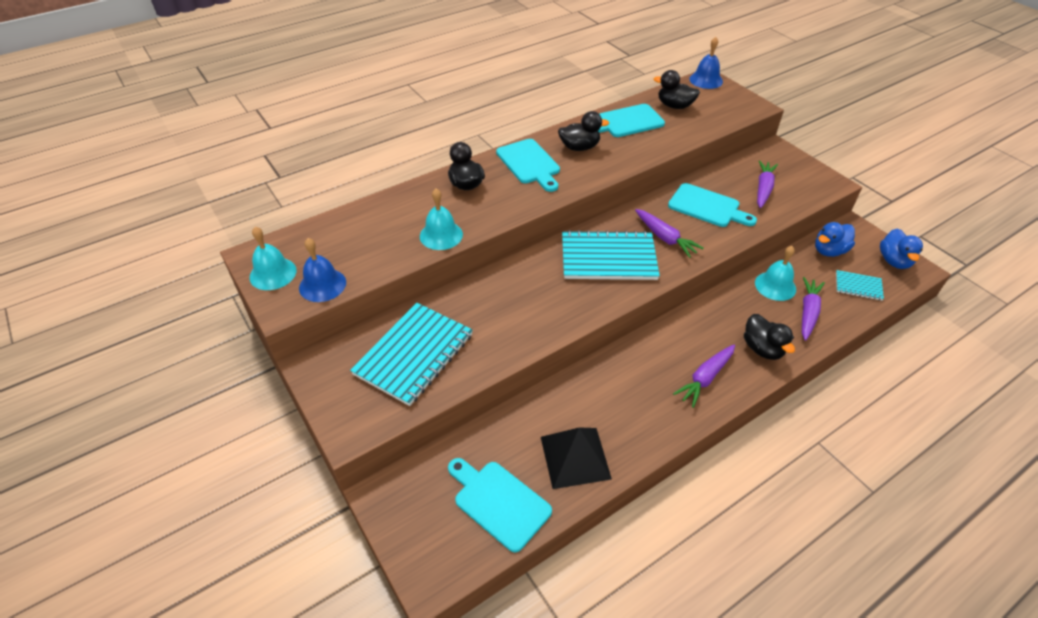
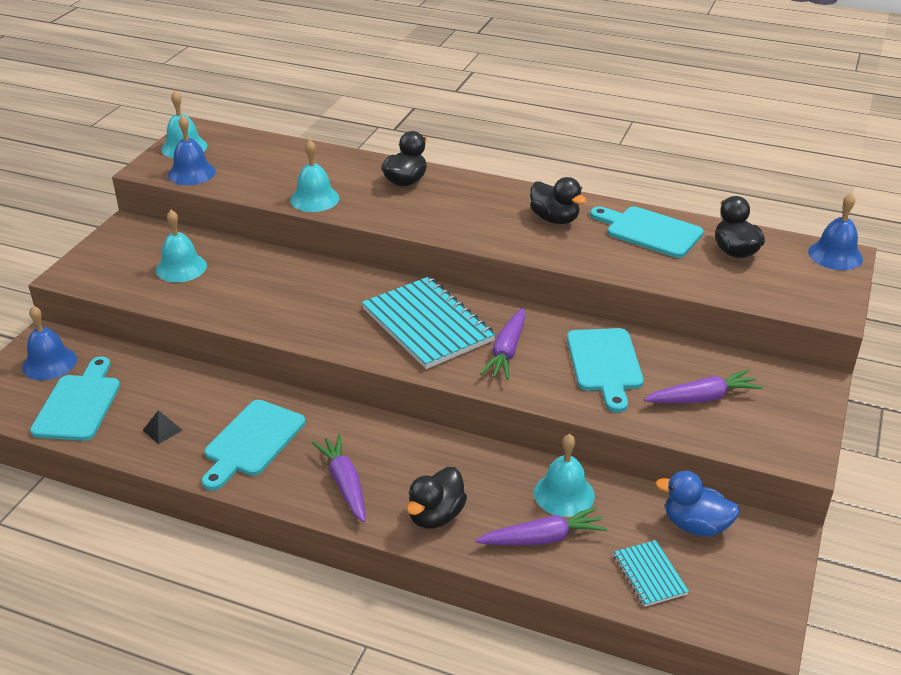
camera: 55 degrees right, 10 degrees down
turquoise notebook [350,303,473,406] -> turquoise bell [156,210,207,282]
turquoise cutting board [496,139,560,192] -> turquoise cutting board moved to [202,400,305,491]
black pyramid [541,427,612,489] -> black pyramid [143,410,182,444], size x0.42
purple carrot [673,345,735,408] -> purple carrot turned 60 degrees clockwise [312,434,365,523]
blue duck [880,228,923,269] -> none
none -> blue bell [22,306,77,380]

